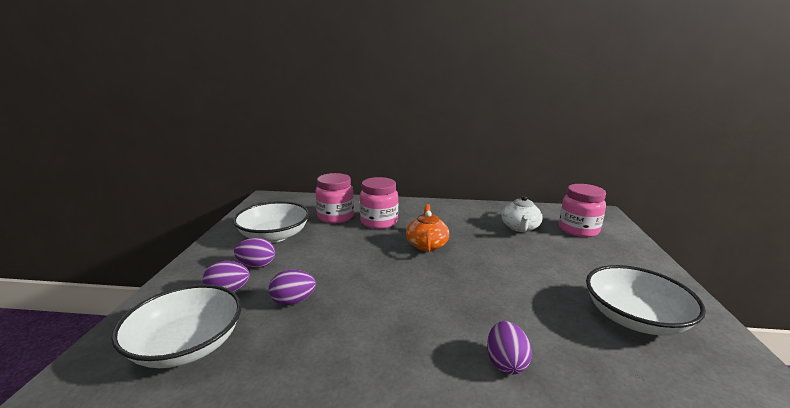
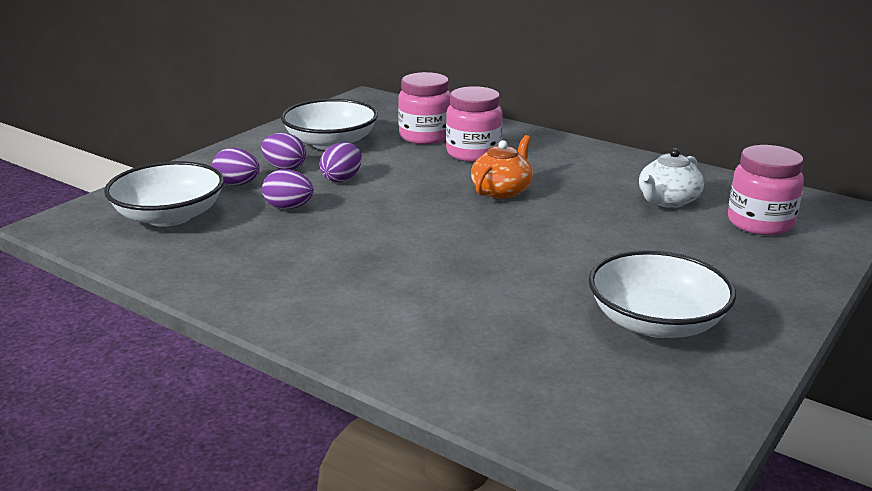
camera: 30 degrees right, 5 degrees up
purple egg [487,321,532,374] -> purple egg moved to [319,142,362,182]

